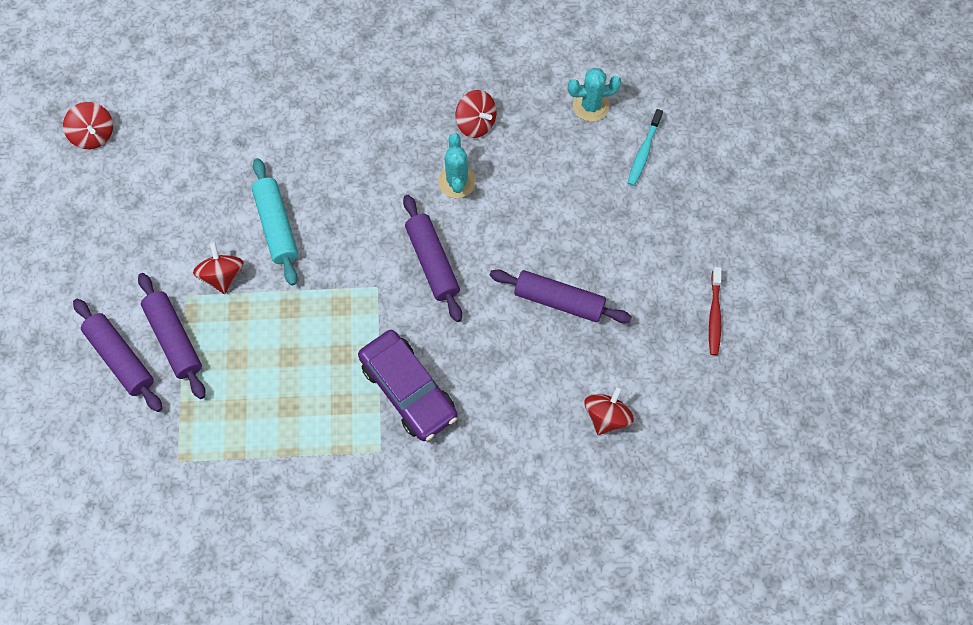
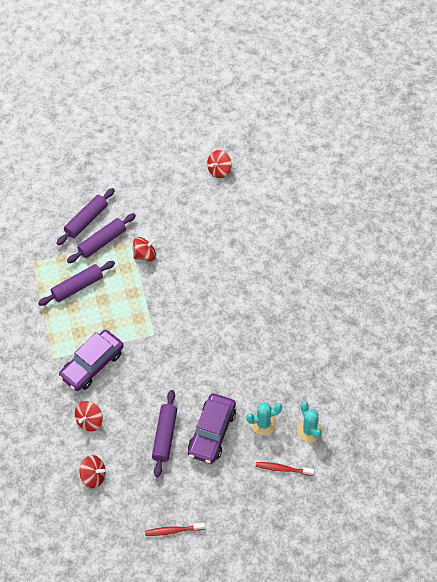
camera: 80 degrees right, 10 degrees down
turquoise rolling pin [252,158,298,286] -> none
purple rolling pin [403,195,462,322] -> purple rolling pin moved to [38,261,115,306]
turquoise cactus [438,133,476,198] -> turquoise cactus moved to [246,402,282,435]
red spinning top [455,90,496,138] -> red spinning top moved to [75,401,103,431]
turquoise toothbrush [628,109,663,186] -> red toothbrush [256,462,314,476]
none -> purple car [188,394,236,464]

